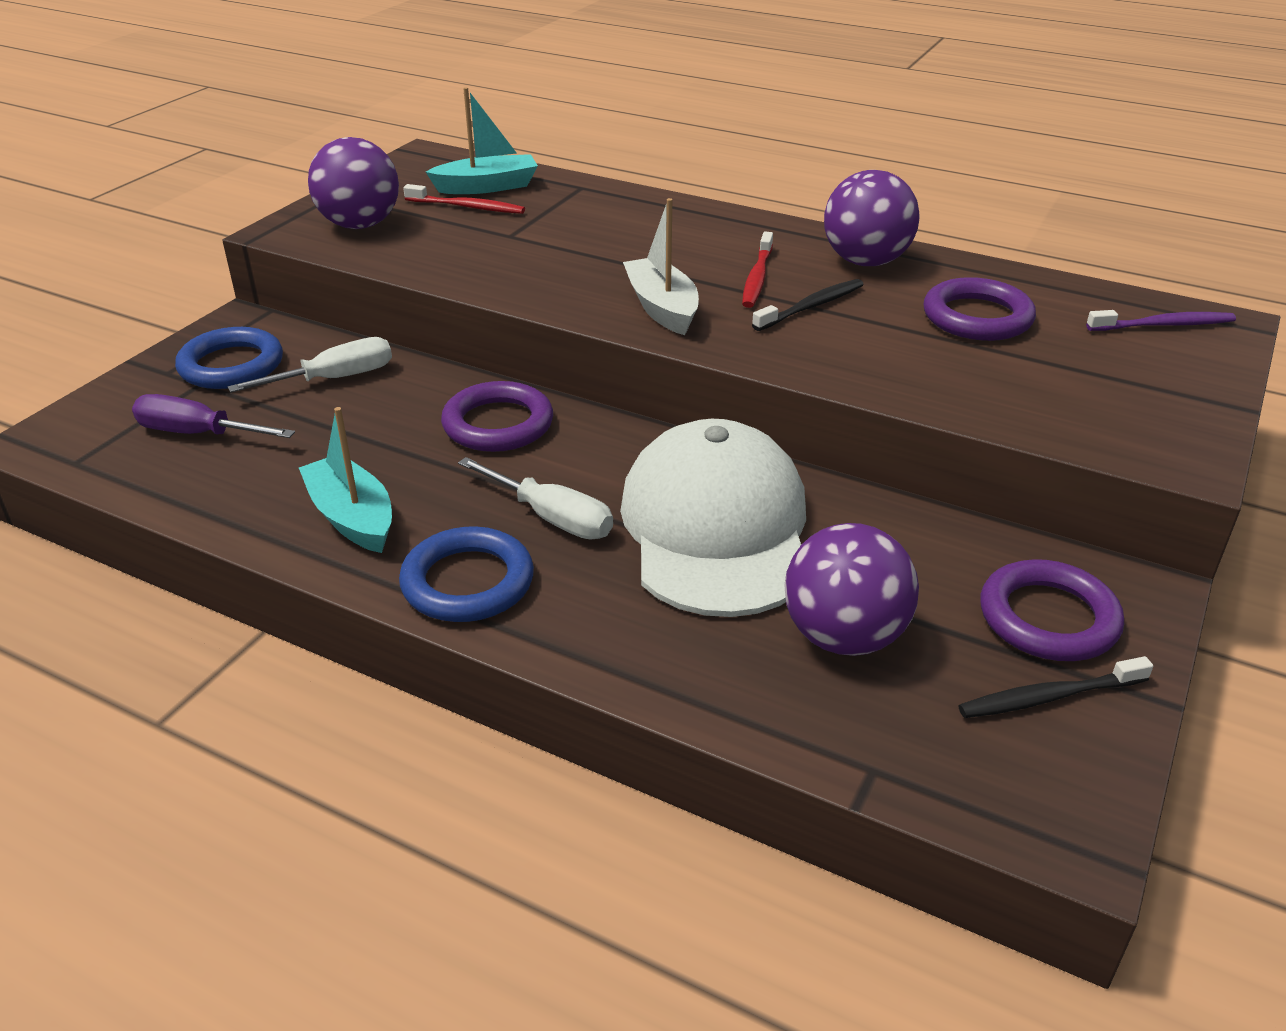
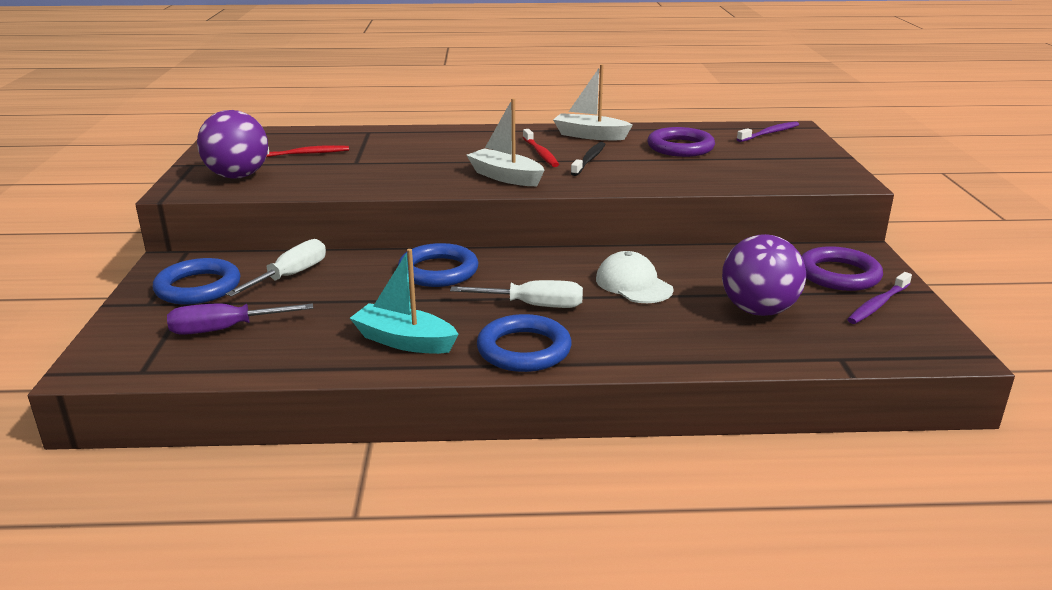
camera: 30 degrees left, 10 degrees down
turquoise boat [426,87,538,194] -> none
purple ring [441,381,553,452] -> blue ring [398,243,478,287]
white cap [620,419,806,617] -> white cap [596,251,673,303], size x0.50
purple ball [824,170,920,266] -> white boat [553,64,633,140]
black toothbrush [958,656,1153,718] -> purple toothbrush [847,272,912,324]

